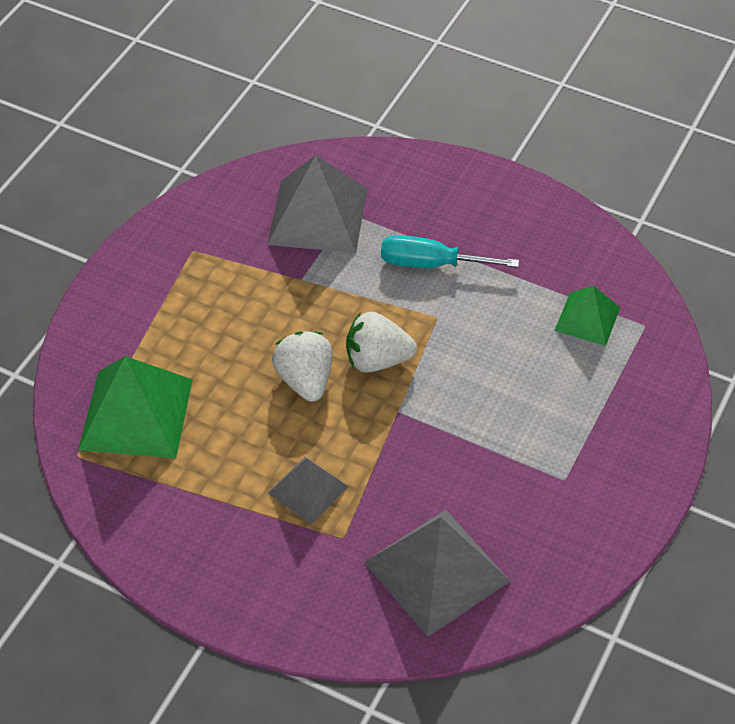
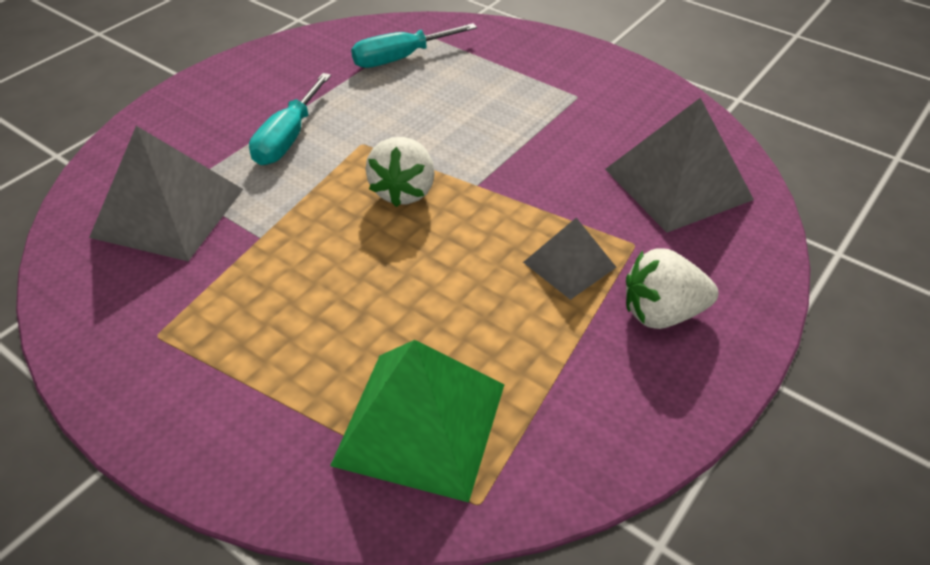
camera: 80 degrees left, 5 degrees down
white strawberry [272,331,333,402] -> white strawberry moved to [626,248,719,329]
green pyramid [555,286,620,346] -> turquoise screwdriver [351,23,477,68]

